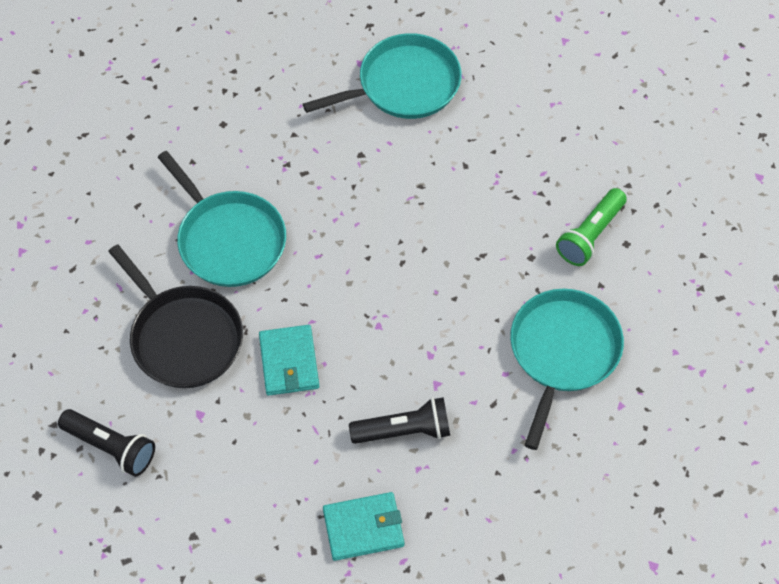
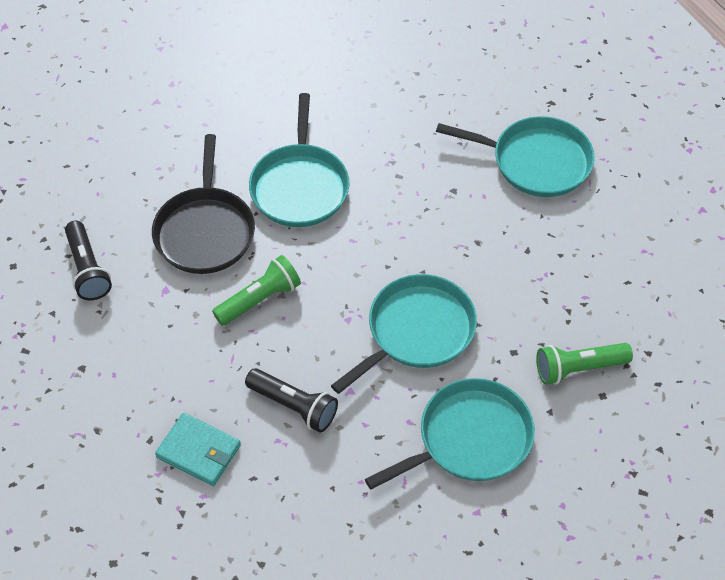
camera: 40 degrees right, 5 degrees down
turquoise wallet [259,325,319,396] -> green flashlight [212,255,301,326]
none -> turquoise pan [331,274,477,394]

